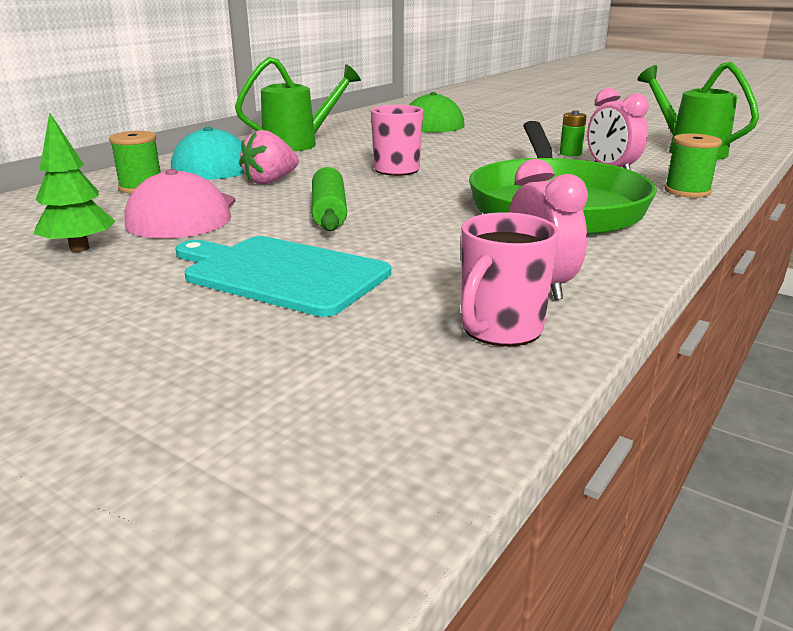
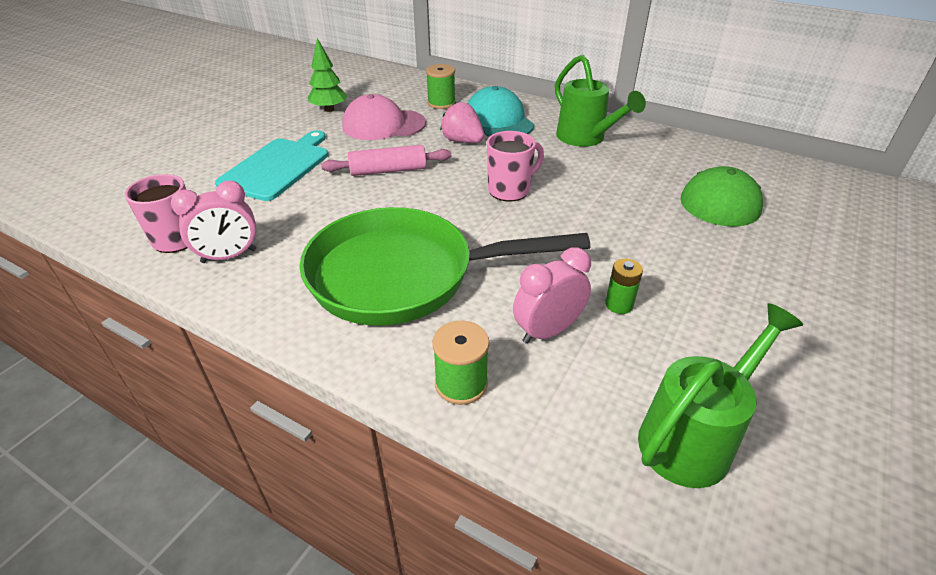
camera: 85 degrees right, 15 degrees up
green rolling pin [312,167,347,231] -> pink rolling pin [321,145,451,176]

